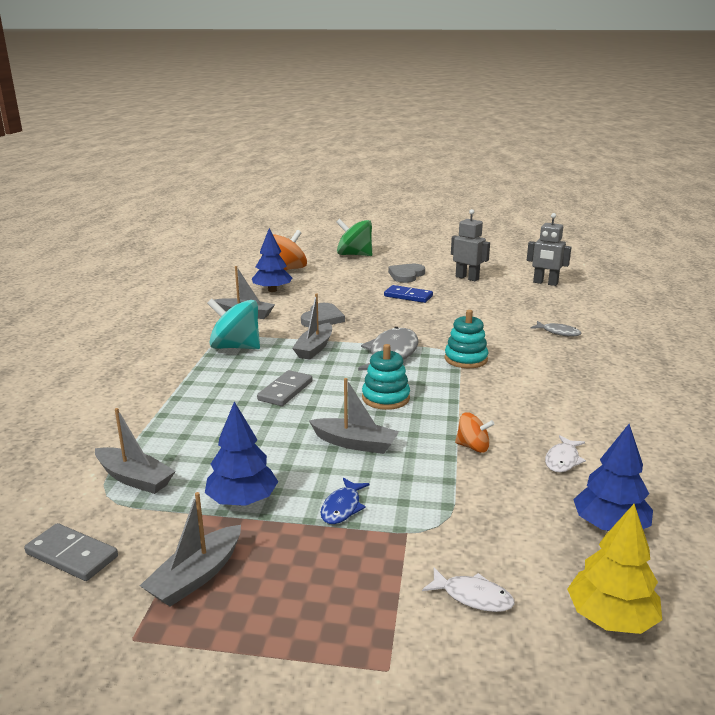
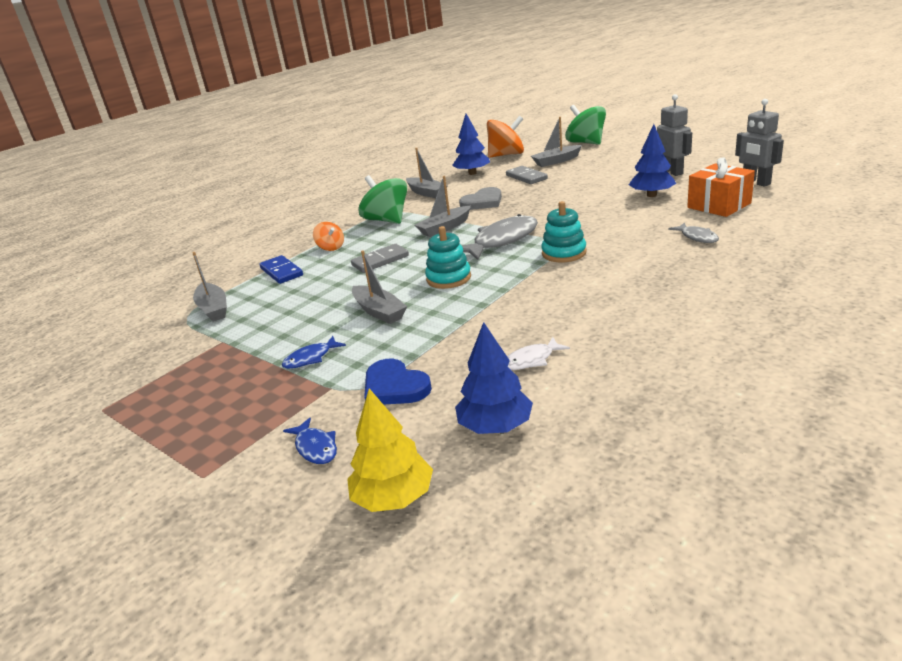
camera: 35 degrees right, 5 degrees up
grey domino [24,523,118,581] -> grey domino moved to [506,166,548,184]
grey boat [140,492,241,607] -> grey boat moved to [531,117,582,167]
blue tree [205,401,278,506] -> blue tree moved to [629,124,676,197]
turquoise spinning top [207,299,260,349] -> green spinning top [358,175,407,224]
blue domino [384,285,433,303] -> blue domino moved to [259,255,303,284]
grey heart [388,264,425,283] -> none
white fish [422,568,515,612] -> blue fish [283,418,337,464]
orange spinning top [455,412,494,453] -> orange spinning top moved to [313,222,344,251]
none -> blue heart [364,359,432,405]
none -> orange gift [687,157,755,217]

